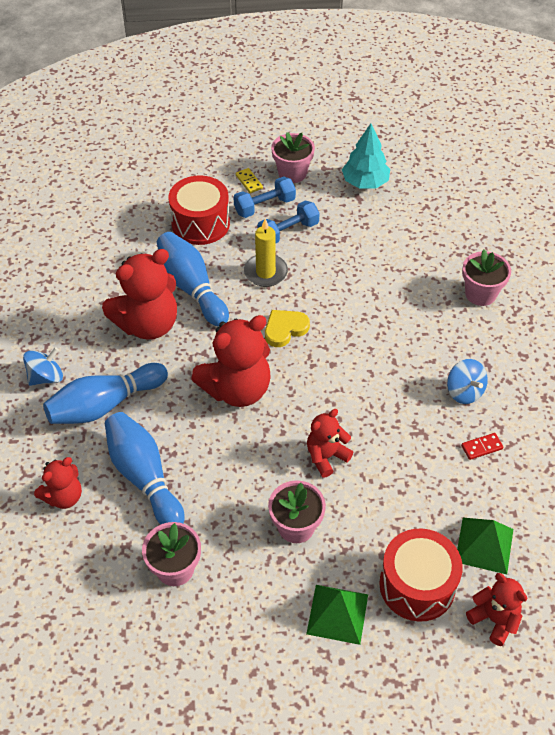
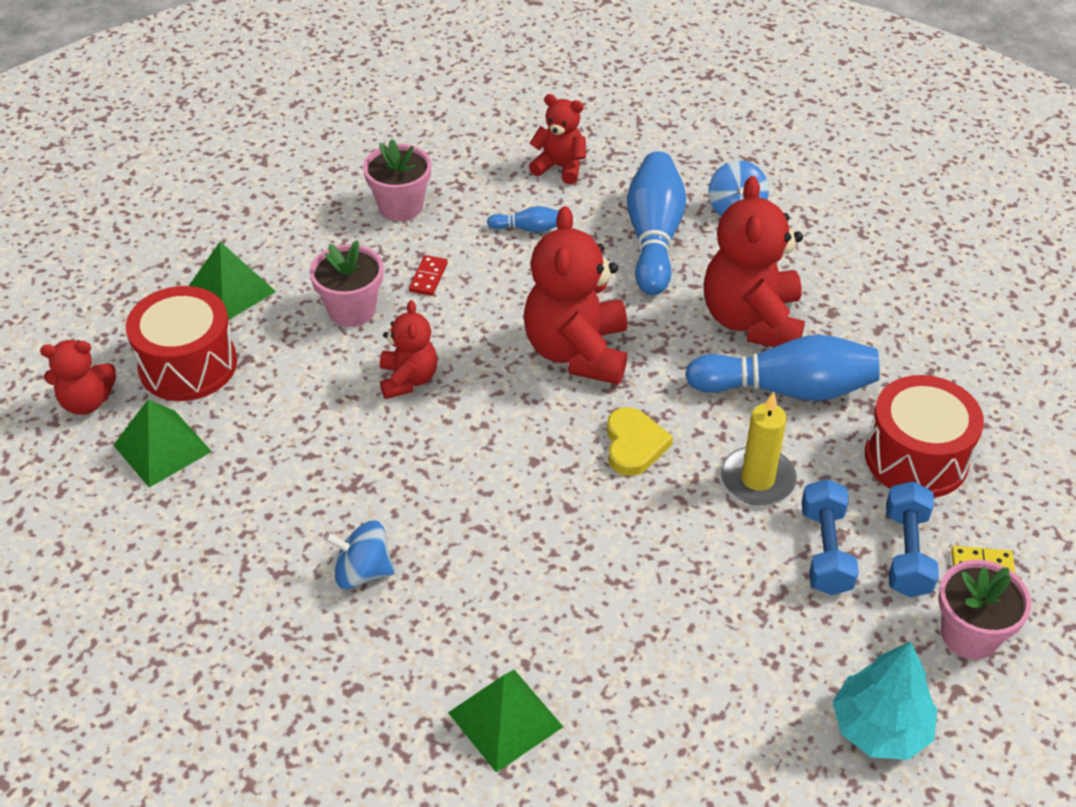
camera: 125 degrees right, 5 degrees down
red teddy bear [34,457,82,509] -> red teddy bear turned 120 degrees clockwise [529,94,586,184]
blue bowling pin [105,412,185,525] -> blue bowling pin [487,206,559,233], size x0.45
red domino [461,433,503,460] -> red domino moved to [409,255,448,296]
pink flower pot [462,250,511,306] -> green pyramid [448,670,563,773]

